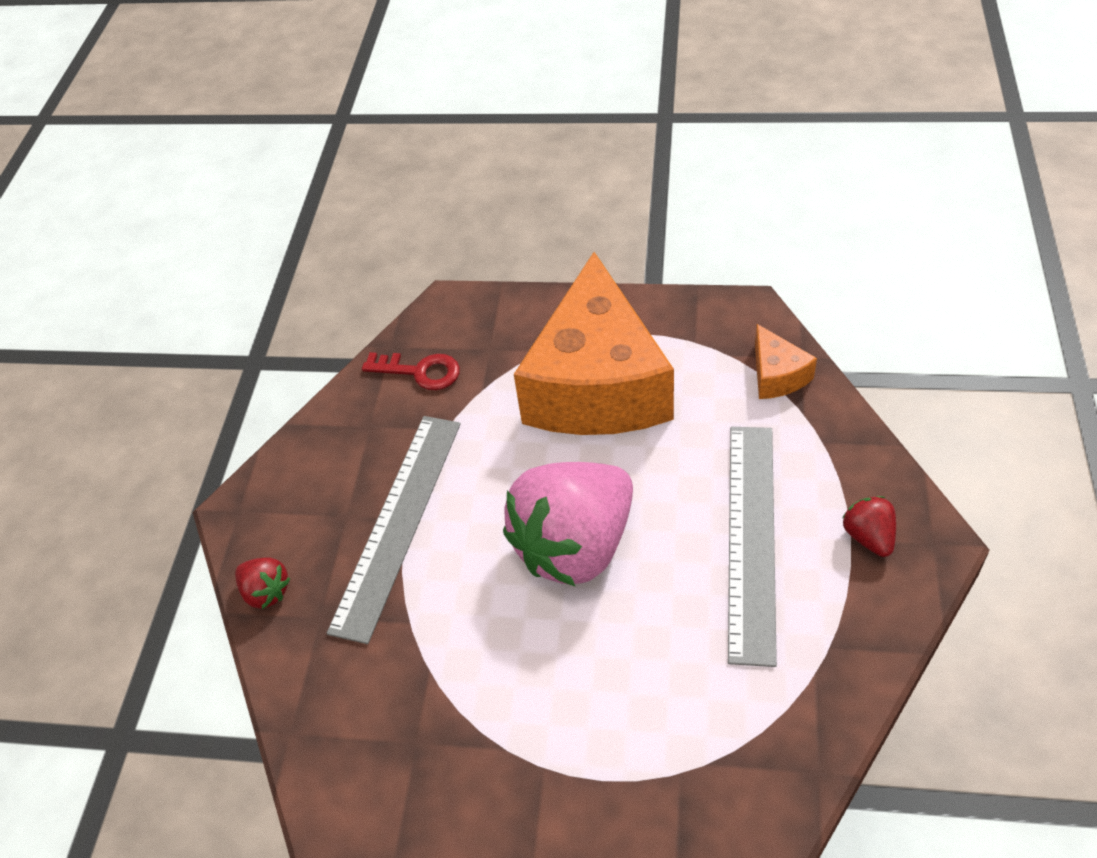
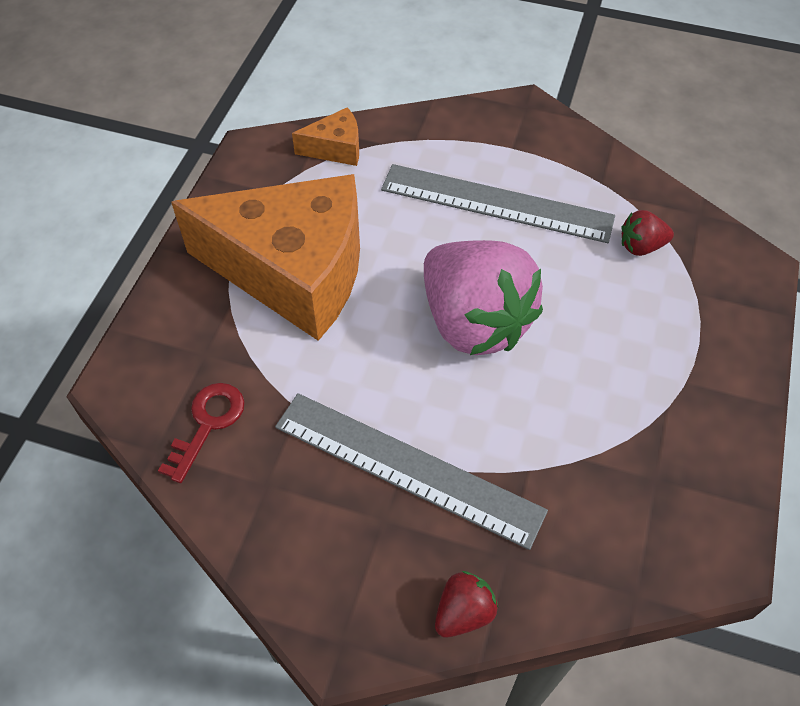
camera: 85 degrees left, 5 degrees up
red strawberry [843,496,896,557] -> red strawberry moved to [622,210,674,256]

